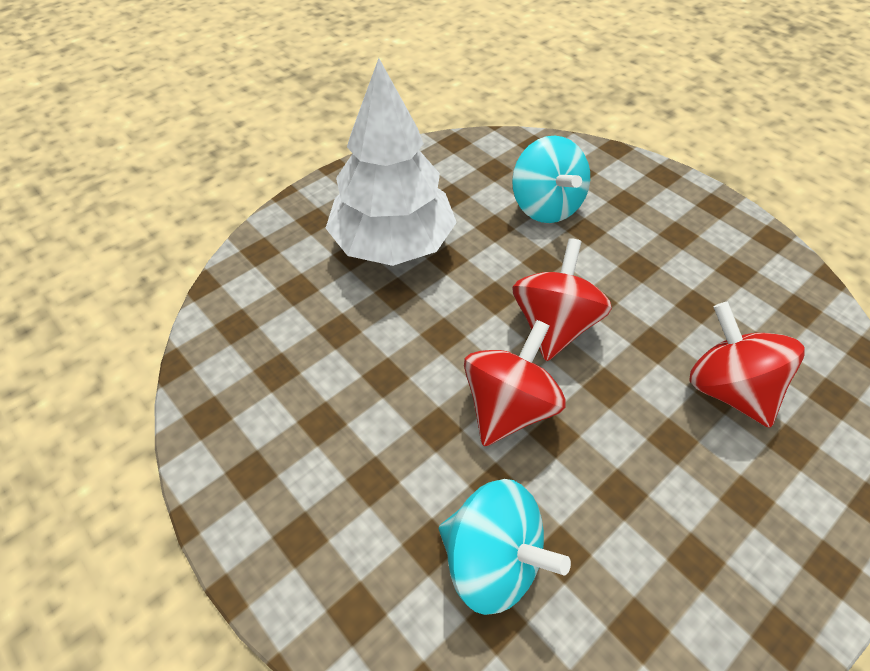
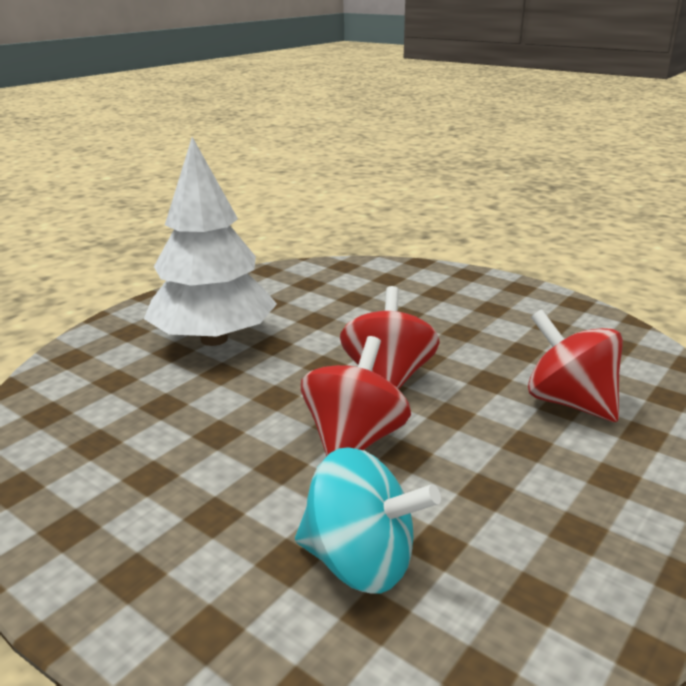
camera: 10 degrees left, 25 degrees down
turquoise spinning top [512,135,590,223] -> none

